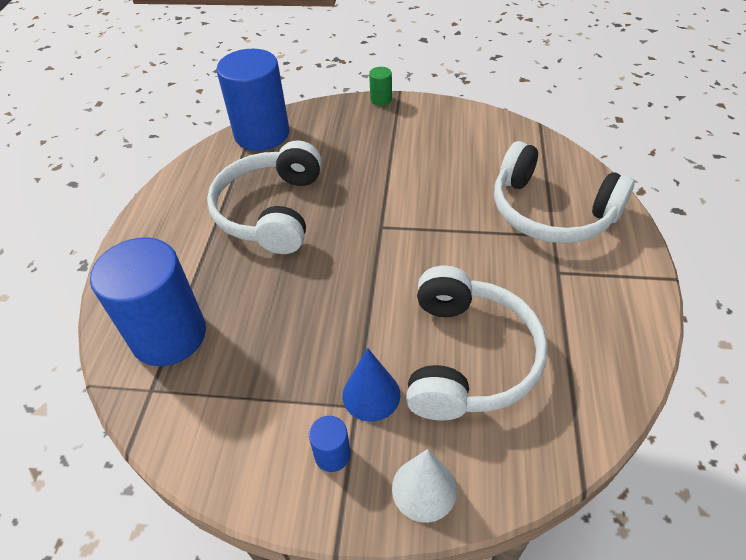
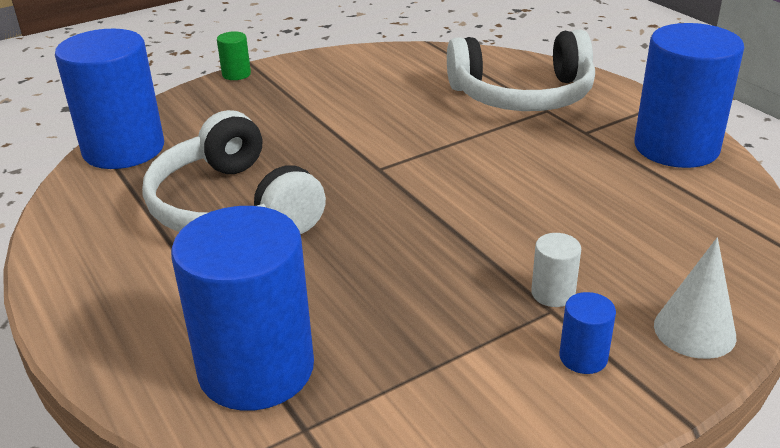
camera: 40 degrees left, 15 degrees down
blue cone [343,348,400,422] -> white cylinder [531,233,581,307]
white headphones [406,266,548,421] -> none
none -> blue cylinder [634,23,744,168]

